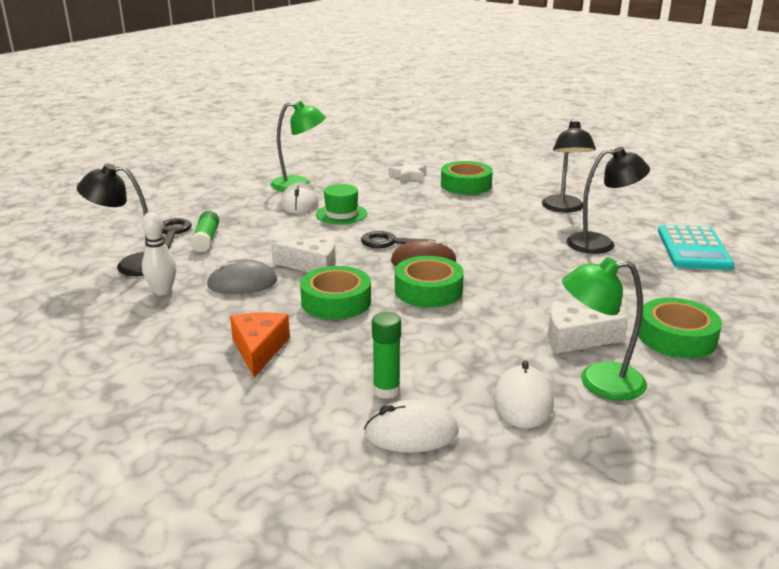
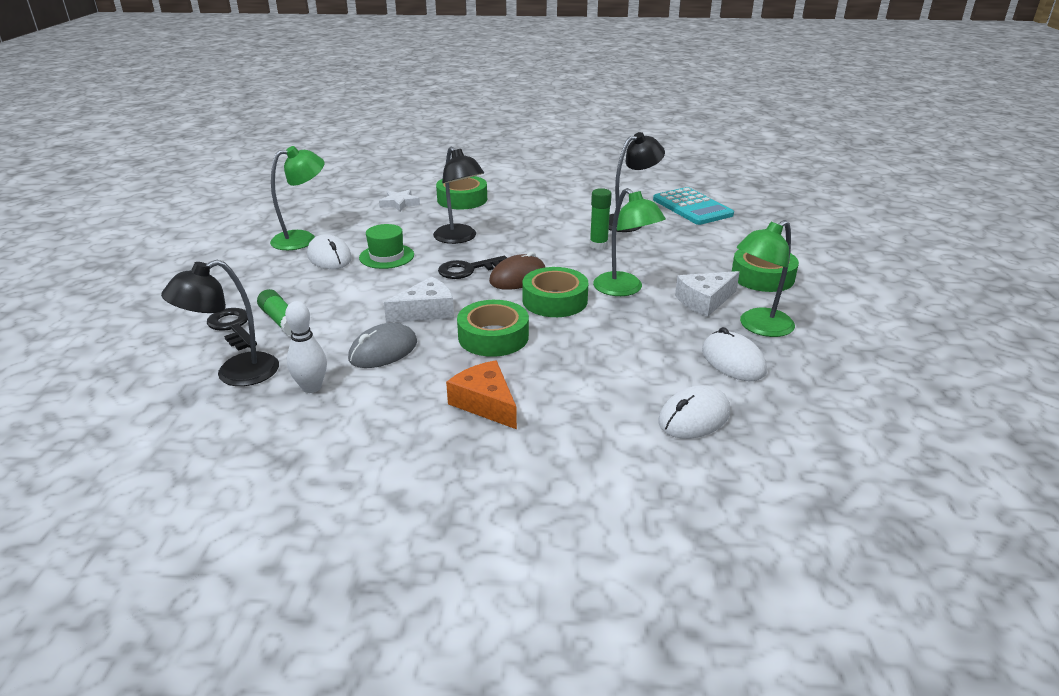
camera: 35 degrees left, 5 degrees up
green glue stick [372,312,401,399] -> green glue stick moved to [590,188,612,250]
black lamp [542,119,596,213] -> black lamp moved to [433,147,484,244]
none -> green lamp [593,188,666,296]

